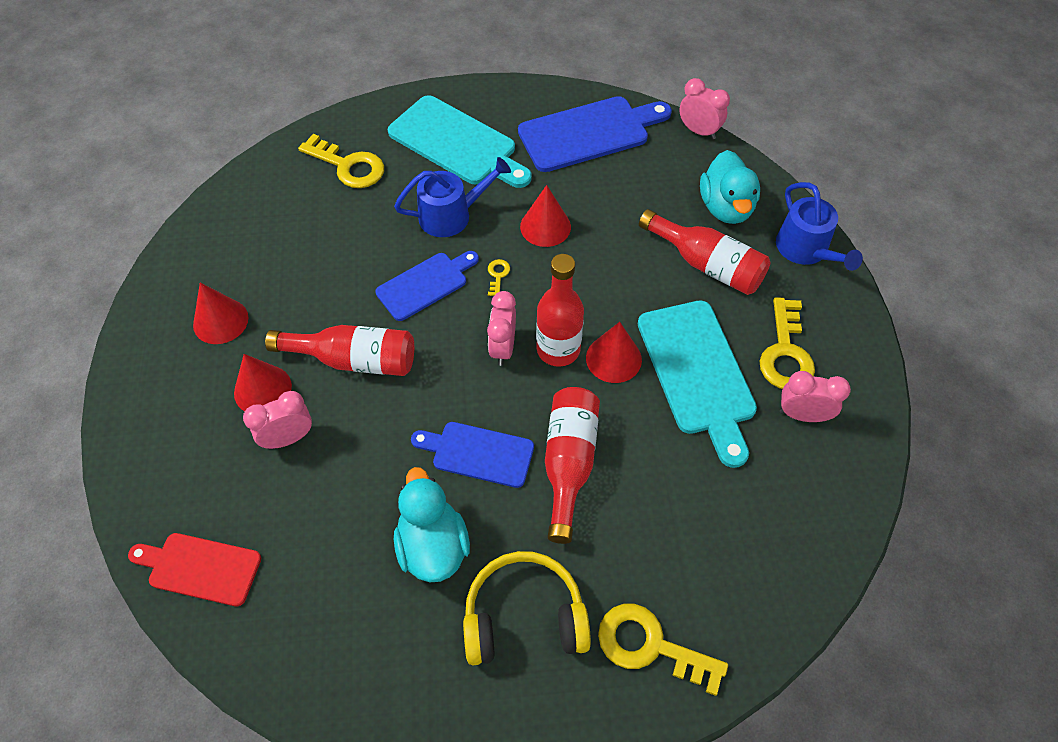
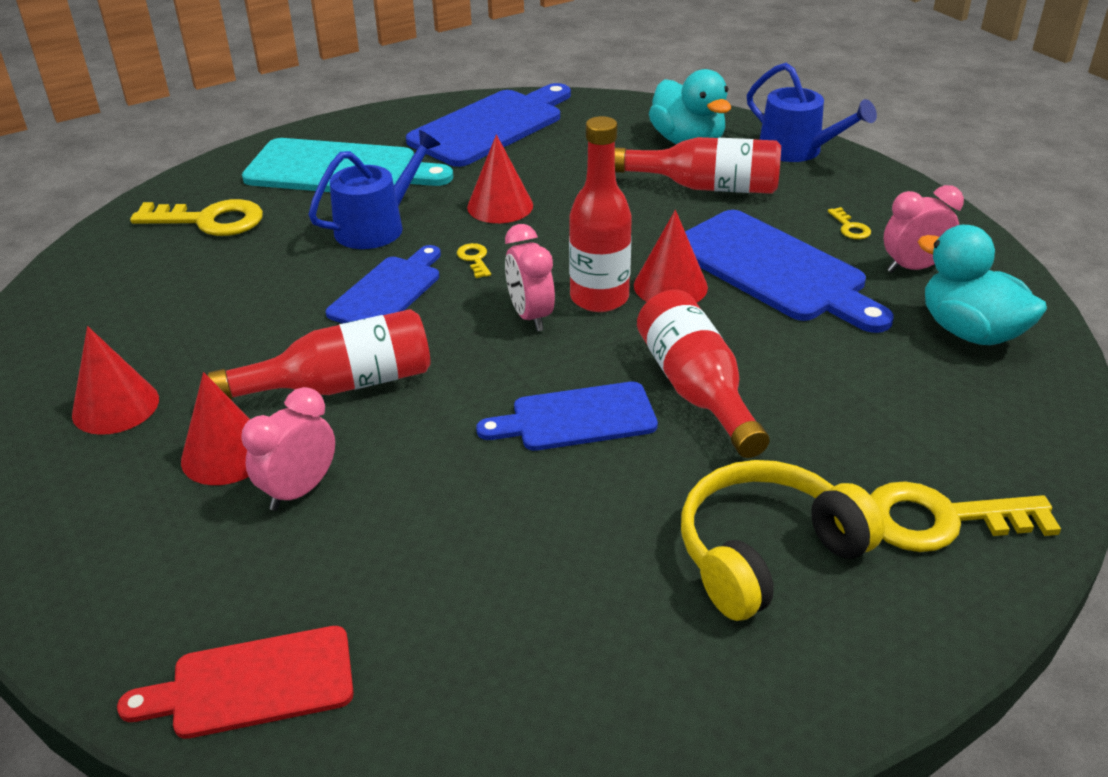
camera: 25 degrees left, 20 degrees down
turquoise duck [394,467,470,582] -> turquoise duck moved to [918,225,1047,345]
turquoise cutting board [638,300,757,468] -> blue cutting board [685,210,894,333]
pink clock [679,78,730,139] -> none
yellow key [759,297,815,389] -> yellow key [828,207,871,239], size x0.45

